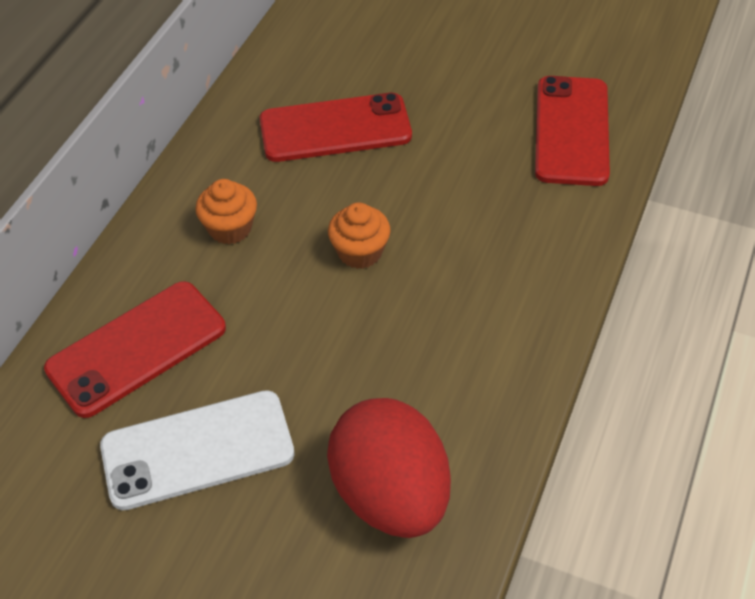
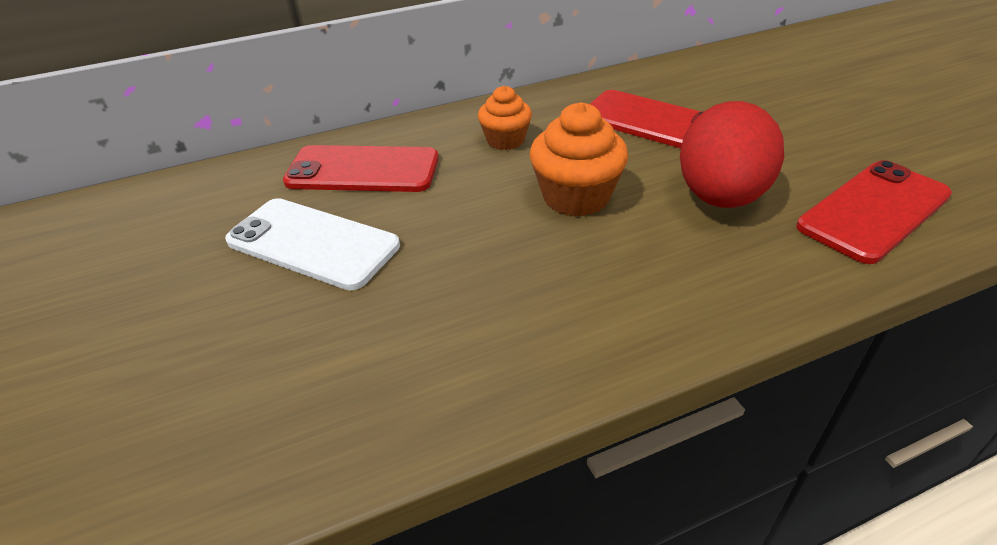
camera: 45 degrees right, 10 degrees down
red egg [327,398,451,538] -> red egg moved to [680,101,784,208]
orange cupcake [328,203,391,269] -> orange cupcake [530,102,628,217], size x1.55

